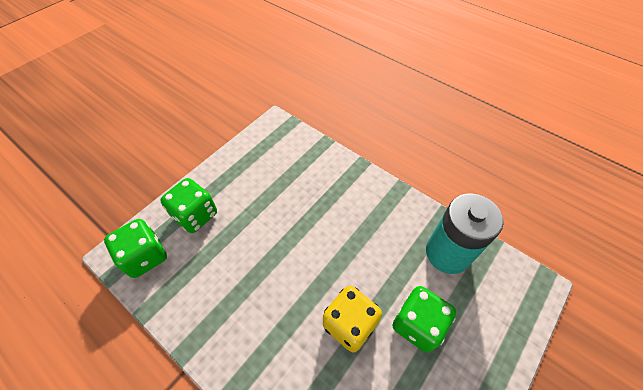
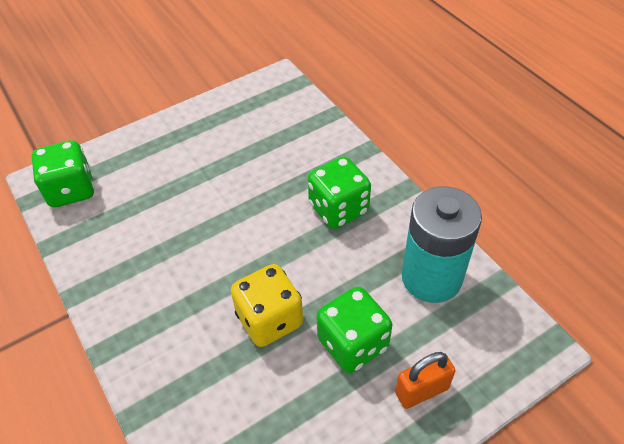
camera: 20 degrees right, 5 degrees down
green dice [160,178,217,233] -> green dice moved to [308,156,371,229]
none -> orange padlock [395,352,456,409]

